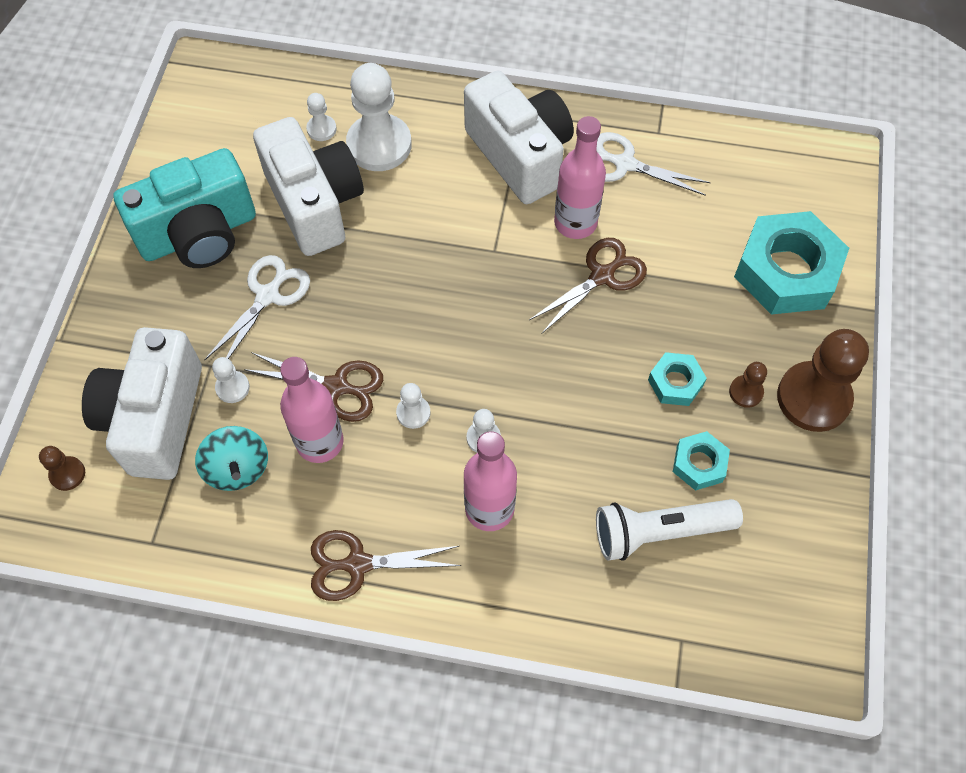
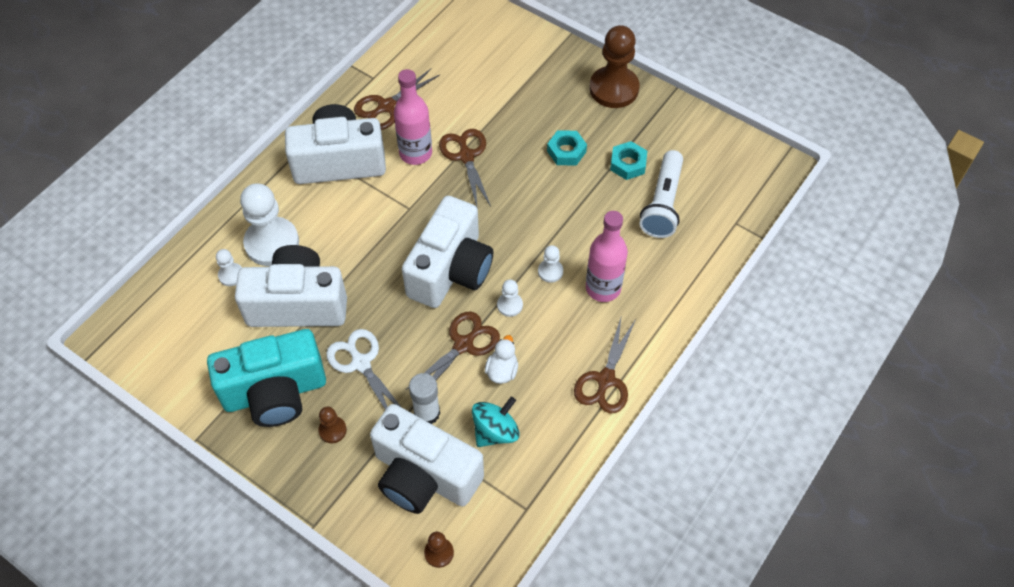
camera: 65 degrees left, 5 degrees down
turquoise camera [113,148,256,268] -> turquoise camera turned 75 degrees clockwise [207,329,326,427]
turquoise spinning top [195,426,268,491] -> turquoise spinning top turned 45 degrees counterclockwise [472,397,520,447]
white pawn [212,357,250,403] -> white glue stick [409,373,440,424]
pink bottle [280,357,344,463] -> white duck [485,335,518,384]
white scissors [597,132,711,196] -> brown scissors [354,68,440,130]
brown pawn [729,362,767,408] -> brown pawn moved to [318,407,347,443]
turquoise nut [734,211,849,315] -> none
none -> white camera [402,196,493,308]

